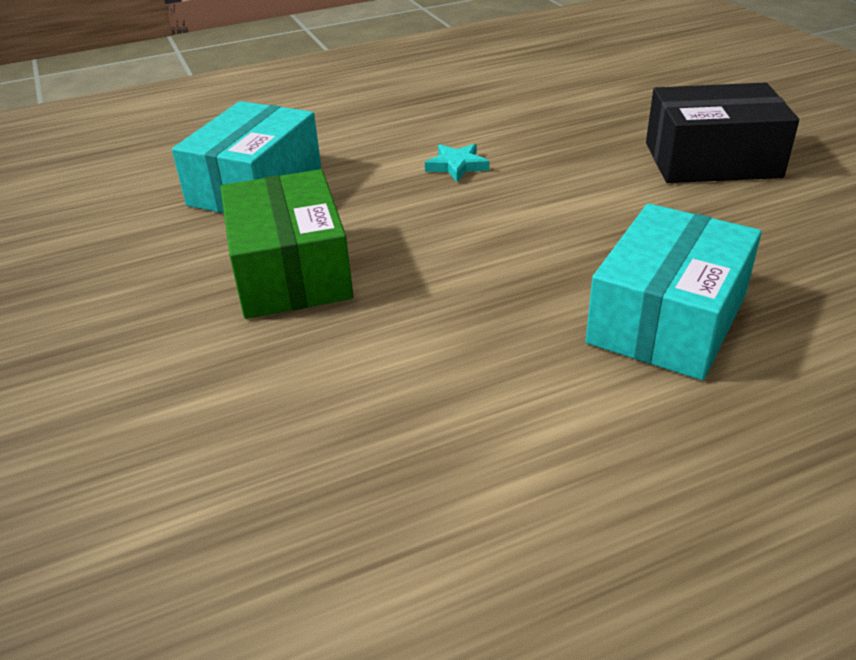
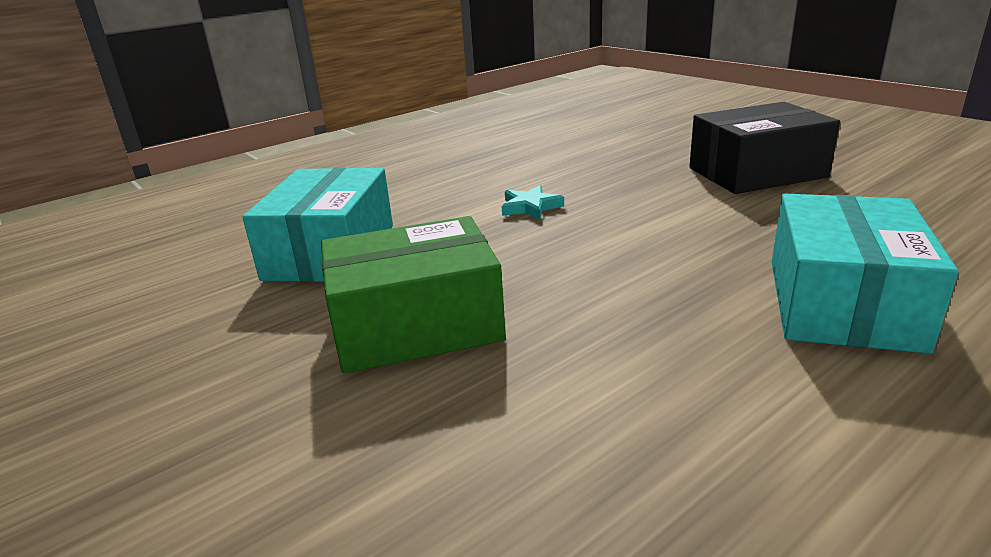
camera: 15 degrees left, 10 degrees down
green box [220,169,353,319] -> green box turned 75 degrees counterclockwise [321,216,506,373]

